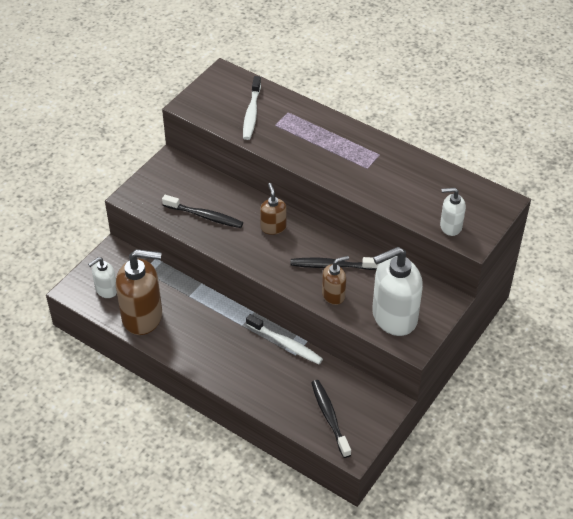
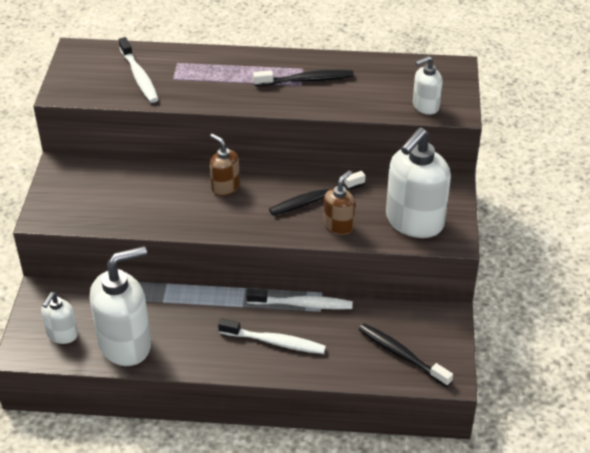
camera: 30 degrees left, 5 degrees down
brown soap dispenser [116,249,162,335] -> white soap dispenser [90,246,151,366]
black toothbrush [162,195,243,228] -> black toothbrush moved to [253,69,354,86]
none -> white toothbrush [218,318,326,354]

